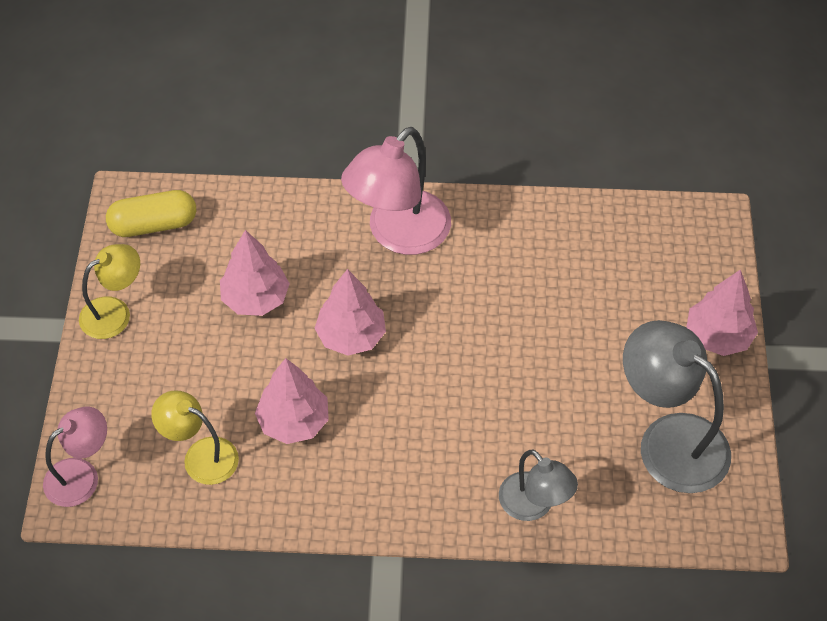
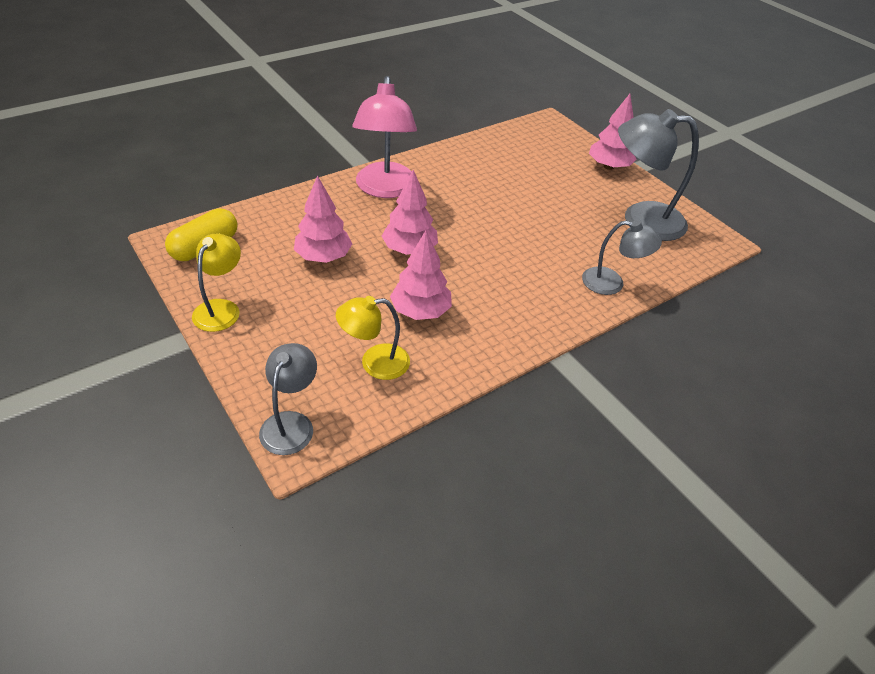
camera: 40 degrees left, 10 degrees down
pink lamp [43,406,107,507] -> grey lamp [259,343,317,455]

